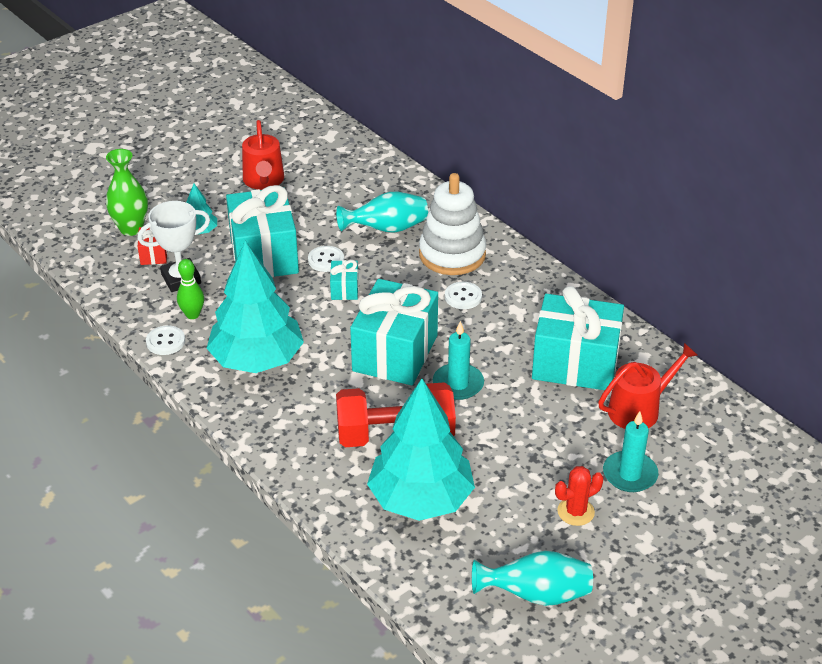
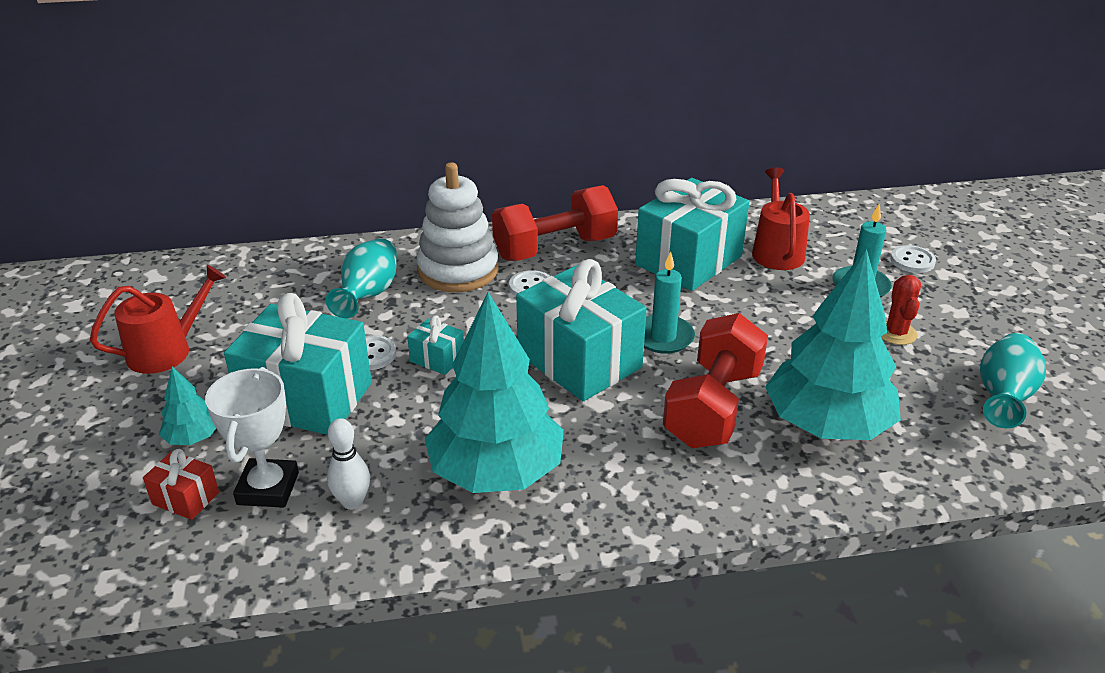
camera: 60 degrees left, 5 degrees down
green vase [106,149,148,236] -> none
white button [146,325,185,355] -> white button moved to [890,245,936,273]
green bowling pin [177,259,204,319] -> white bowling pin [327,418,370,510]
red watering can [242,120,284,190] -> red watering can turned 60 degrees counterclockwise [90,265,226,374]
none -> red dumbbell [492,185,618,261]

